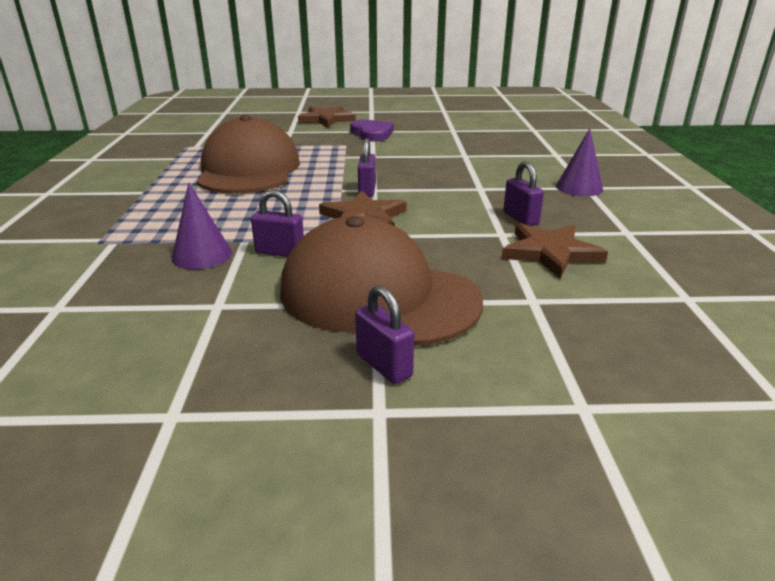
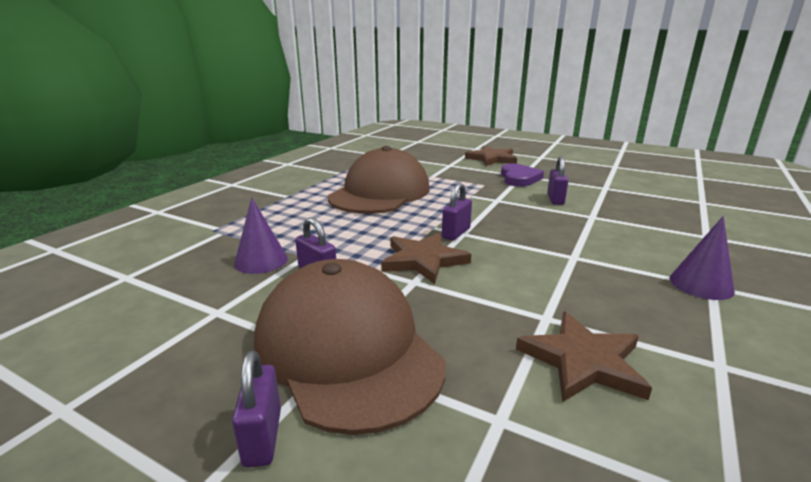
camera: 30 degrees right, 5 degrees down
purple padlock [503,161,544,226] -> purple padlock moved to [547,156,569,205]

